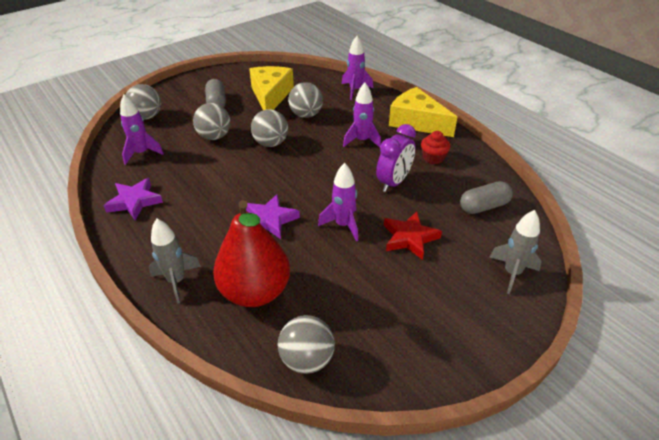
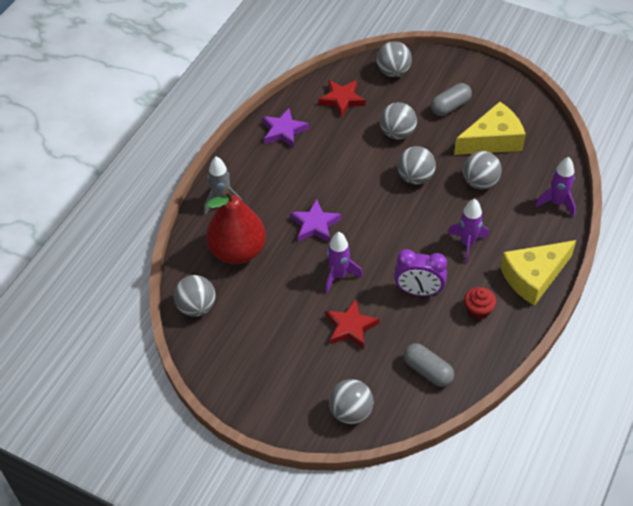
camera: 65 degrees right, 10 degrees up
purple rocket [120,95,164,165] -> red star [318,80,366,118]
yellow cheese [389,87,457,137] -> yellow cheese turned 135 degrees counterclockwise [500,240,576,306]
grey rocket [489,210,542,294] -> grey ball [329,379,373,424]

